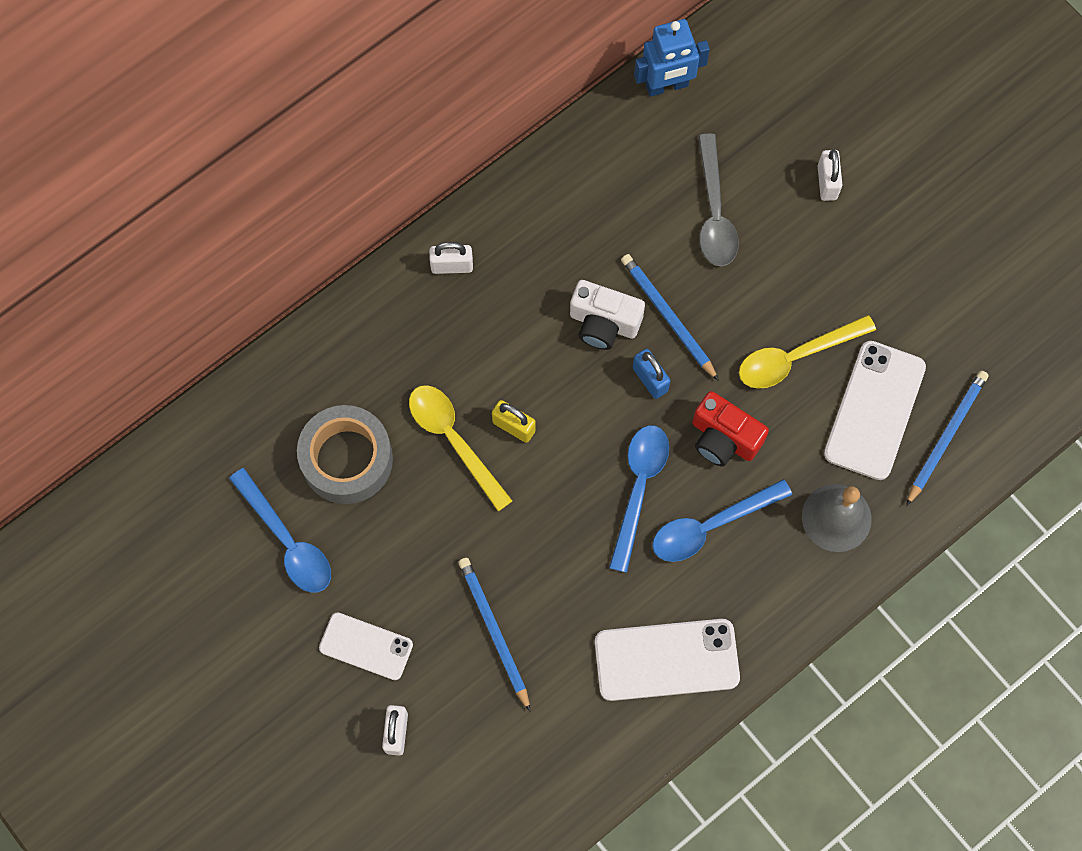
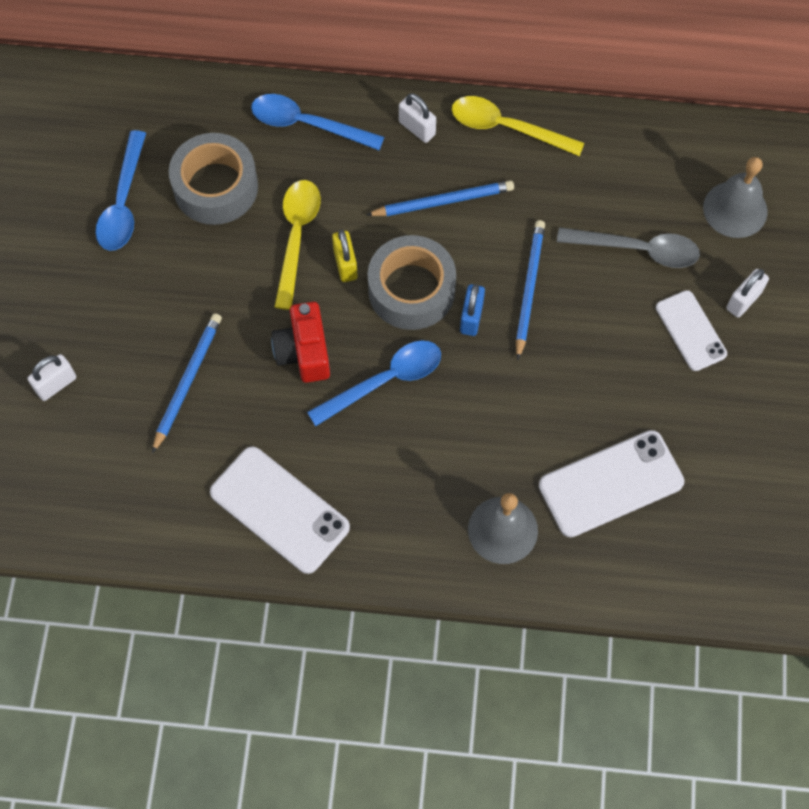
camera: 45 degrees right, 5 degrees down
white phone [319,612,413,680] -> white phone moved to [656,290,727,371]
white camera [570,280,645,350] -> none
blue robot [634,19,710,97] -> none
blue spoon [652,479,792,562] -> blue spoon moved to [251,94,384,150]
red camera [692,391,769,467] -> red camera moved to [271,302,330,383]
grey spoon [698,133,739,266] -> grey spoon turned 120 degrees counterclockwise [557,227,700,268]
yellow spoon [739,315,876,389] -> yellow spoon moved to [452,96,584,156]
blue pencil [906,371,988,506] -> blue pencil moved to [366,180,514,216]
none -> grey tape [368,235,456,330]
none -> grey bell [703,157,767,238]

